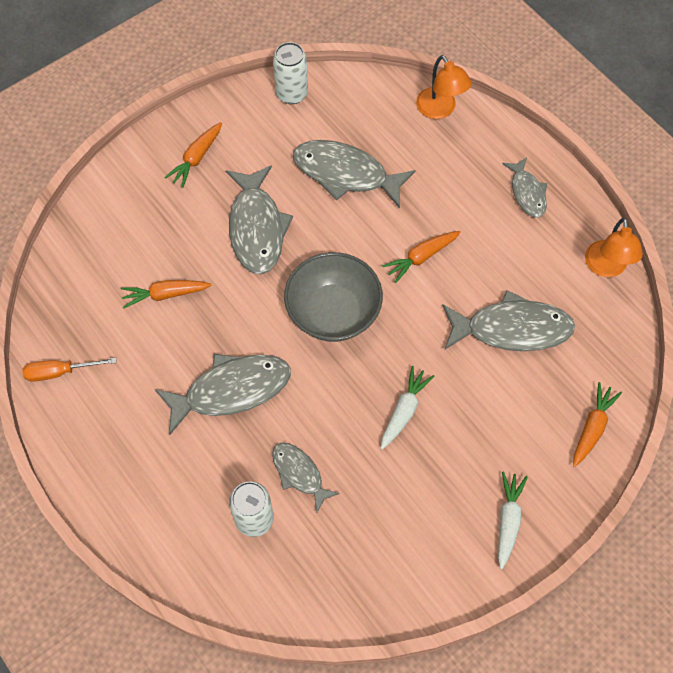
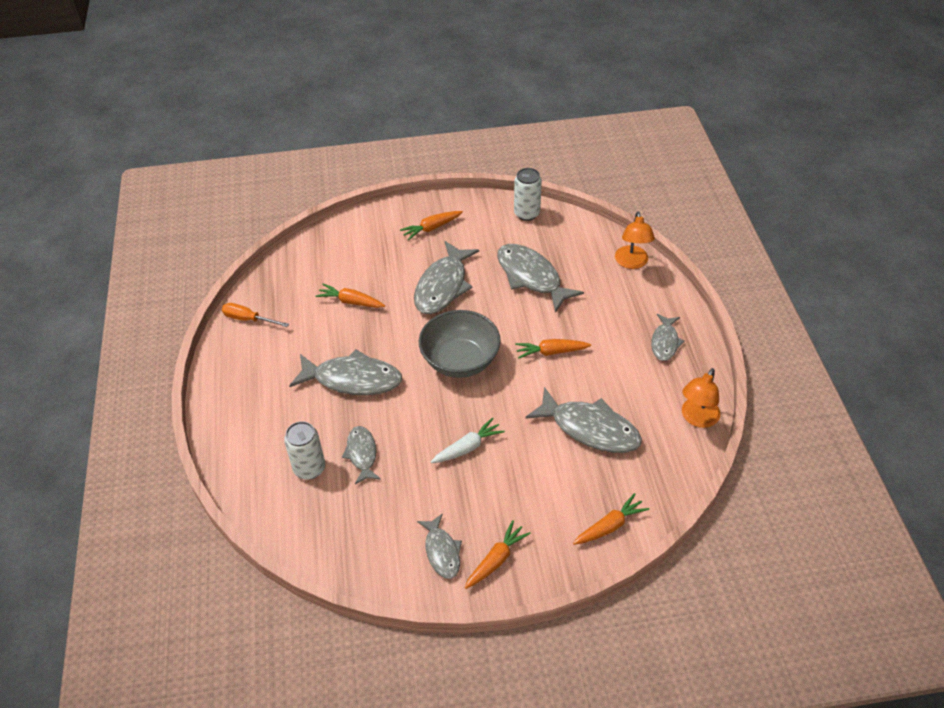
camera: 30 degrees right, 15 degrees down
white carrot [498,472,528,569] -> orange carrot [465,520,531,589]
none -> grey fish [417,513,462,579]

